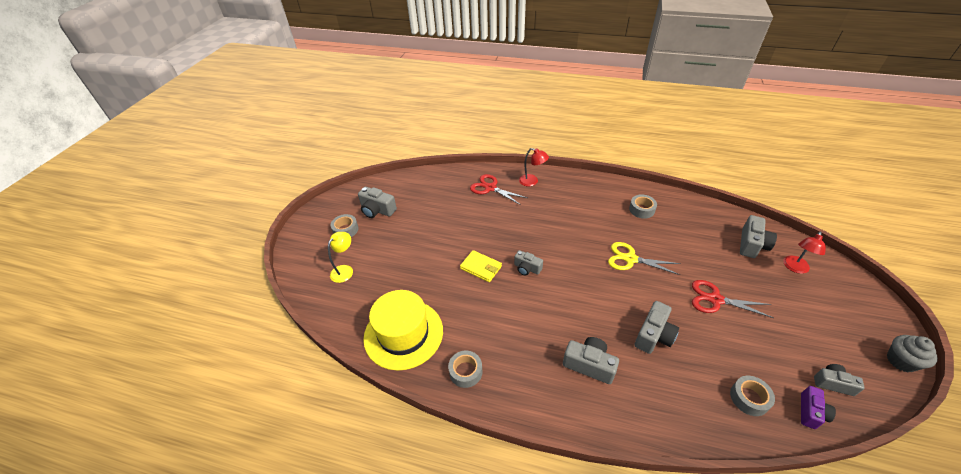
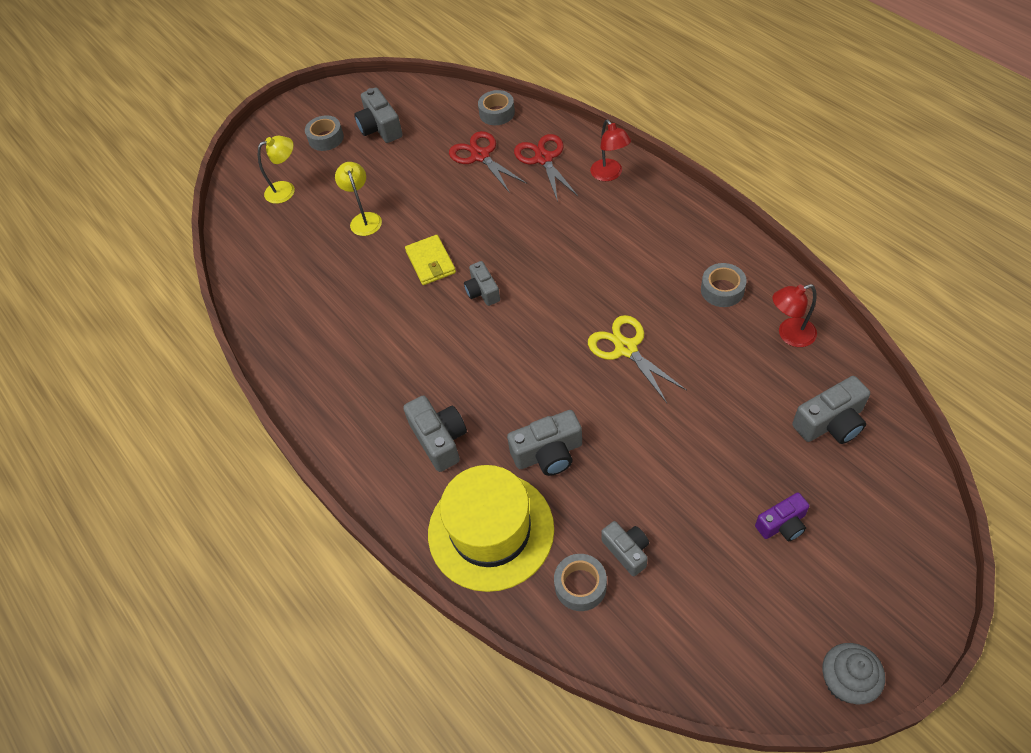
camera: 40 degrees right, 10 degrees up
yellow hat [363,290,443,371] -> yellow hat moved to [428,465,554,592]
grey tape [448,351,482,388] -> grey tape moved to [478,90,515,125]
red scissors [692,280,774,318] -> red scissors moved to [449,131,527,193]
red lamp [783,232,826,274] -> red lamp moved to [773,284,817,347]
purple camera [801,386,836,429] -> purple camera moved to [755,493,809,541]
grey camera [814,364,865,396] -> grey camera moved to [601,521,649,576]
none -> yellow lamp [335,162,382,236]

